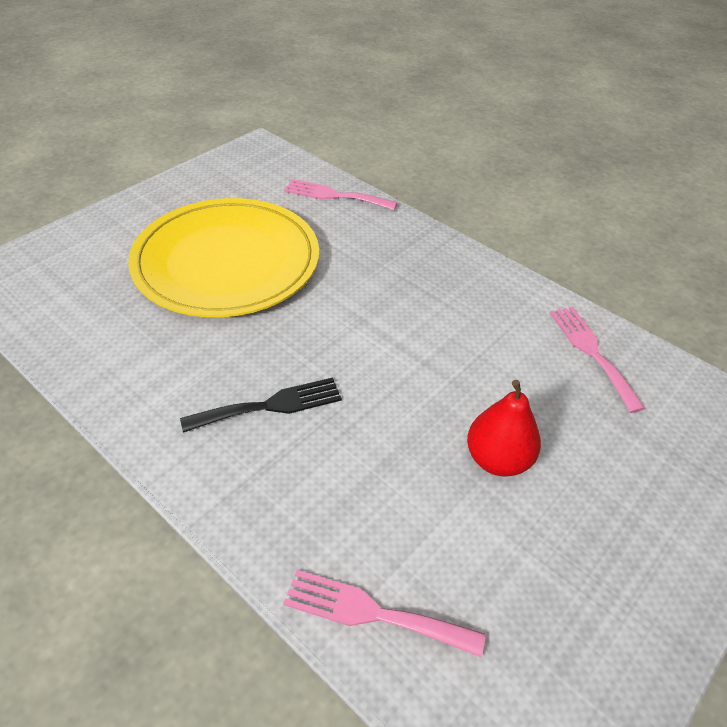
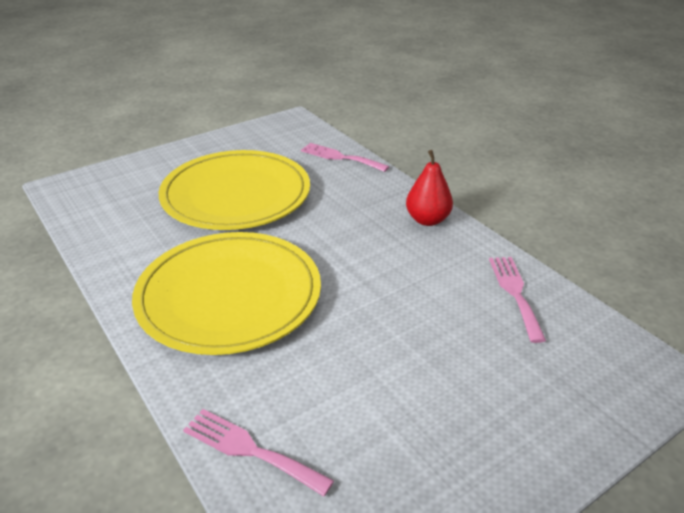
camera: 15 degrees right, 10 degrees down
black fork [180,377,342,433] -> yellow plate [132,232,321,355]
red pear [467,380,541,477] -> red pear moved to [406,150,453,226]

